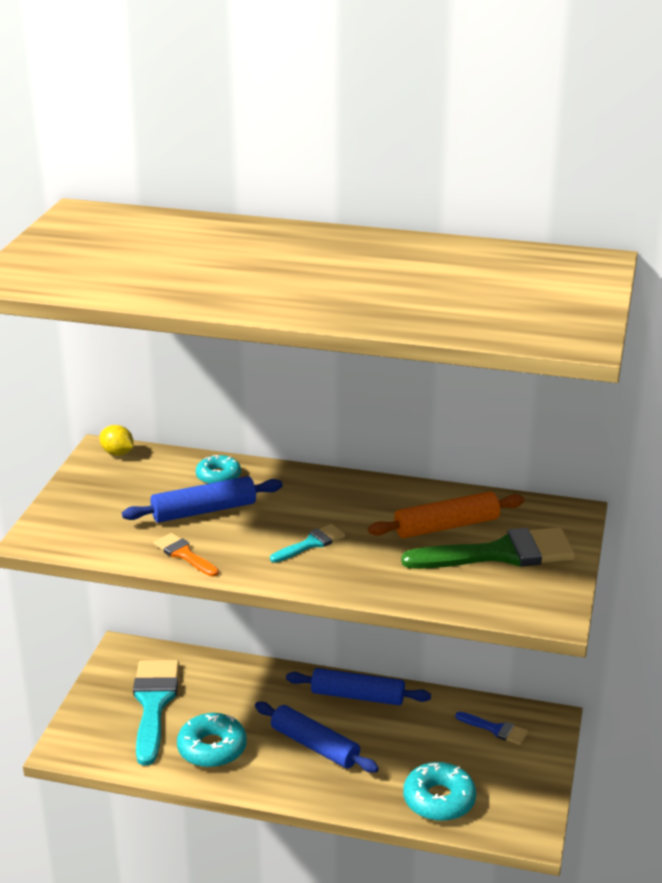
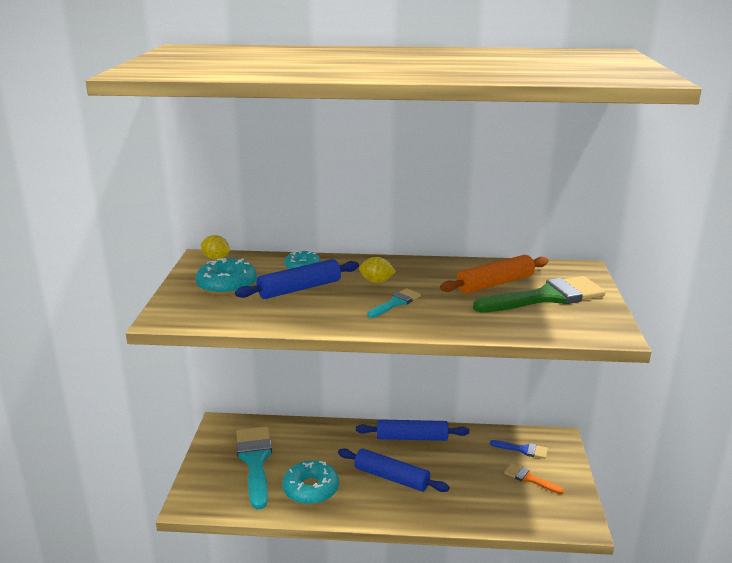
camera: 10 degrees left, 5 degrees down
orange brush [153,533,219,577] -> orange brush moved to [504,463,564,494]
turquoise donut [403,762,476,821] -> turquoise donut moved to [196,258,257,295]
none -> yellow lemon [359,257,396,283]

